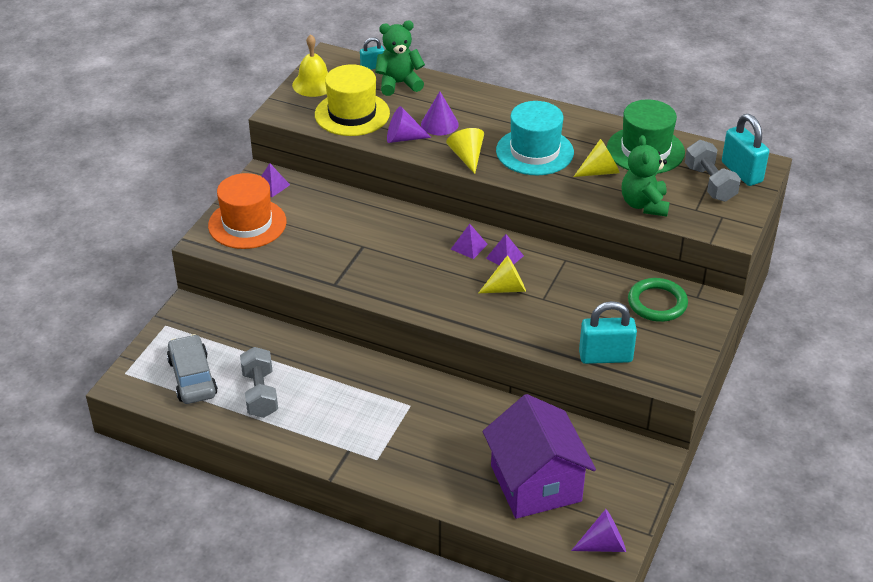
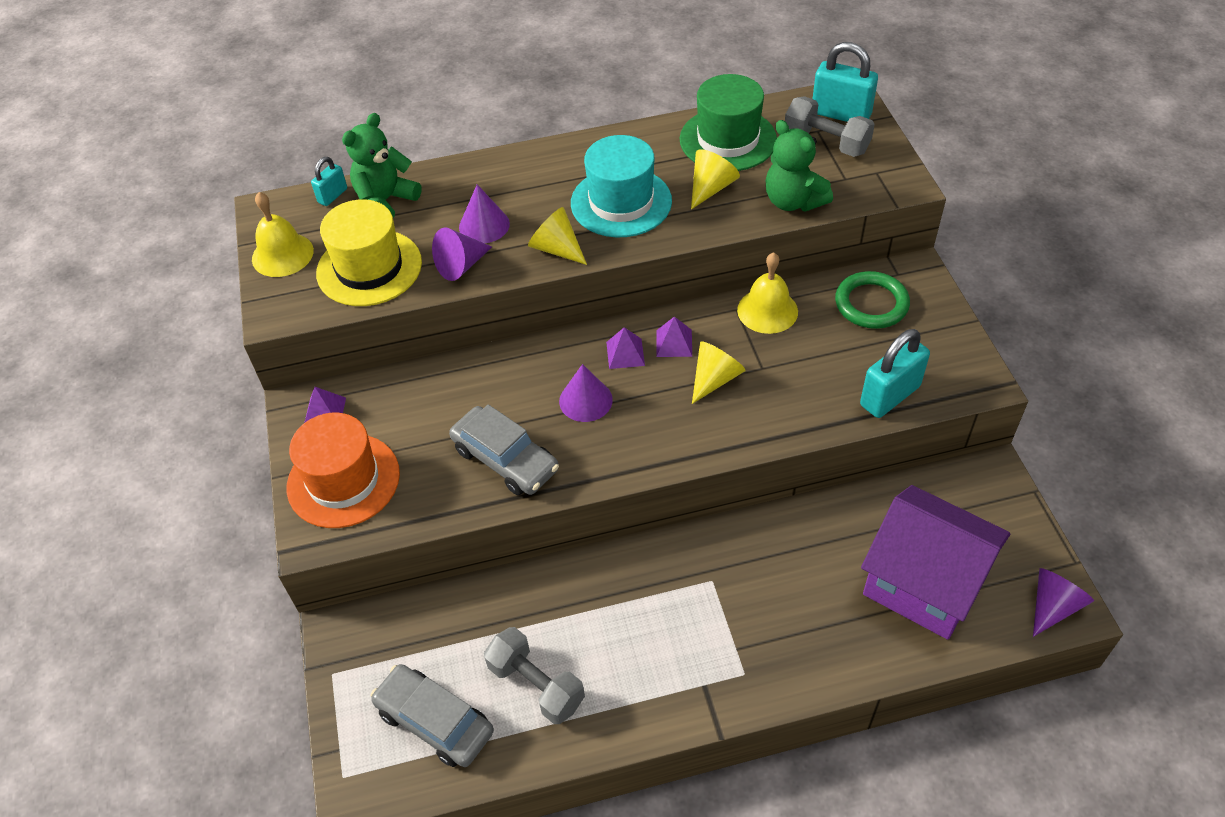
camera: 35 degrees left, 10 degrees up
none -> grey car [449,404,559,495]
none -> purple cone [559,364,613,422]
none -> yellow bell [737,252,798,334]

